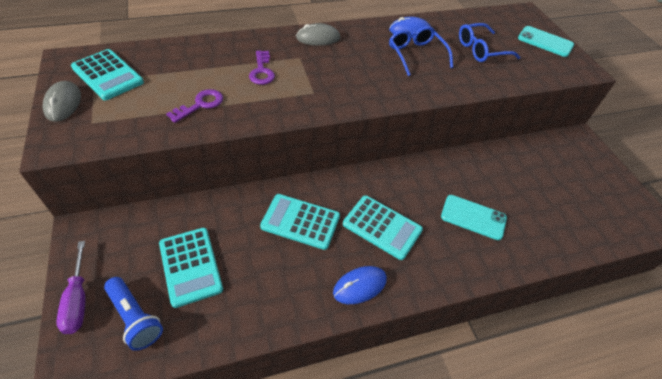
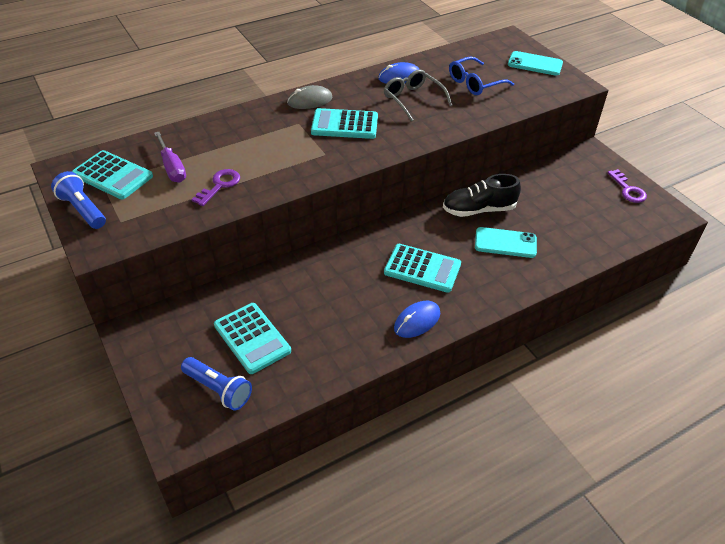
camera: 10 degrees left, 5 degrees down
grey mouse [43,81,81,122] -> blue flashlight [51,171,106,229]
purple screwdriver [56,241,85,334] -> purple screwdriver moved to [154,132,186,183]
purple key [249,51,275,85] -> purple key moved to [608,169,647,203]
turquoise calculator [260,194,340,250] -> turquoise calculator moved to [311,108,378,139]
blue glasses [389,26,453,76] -> grey glasses [384,69,452,122]
none -> black shoe [443,174,521,217]

